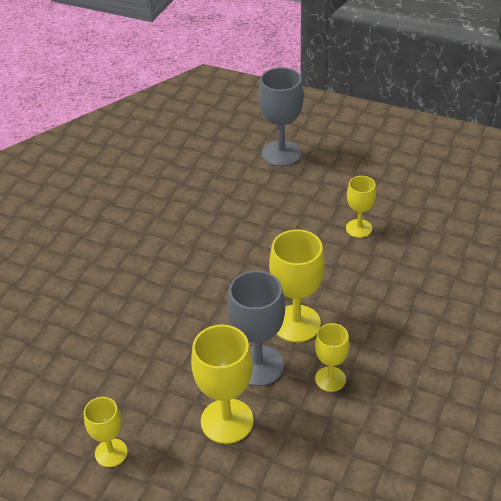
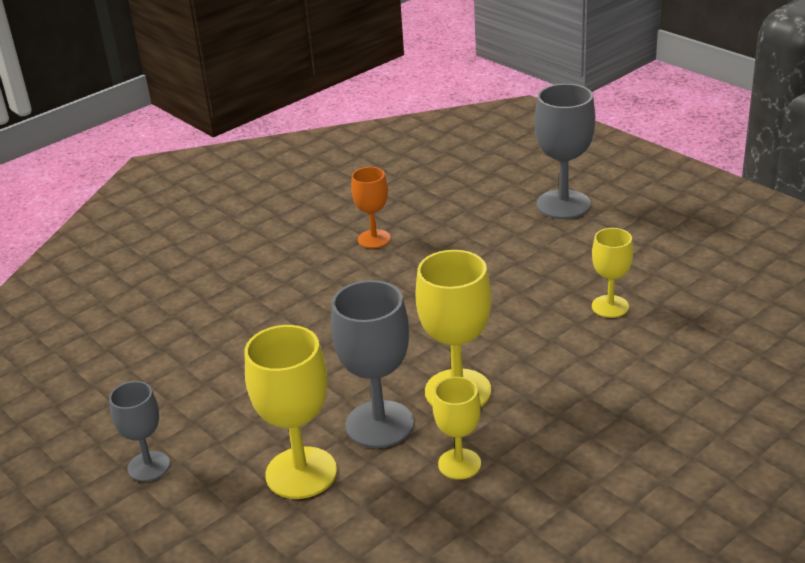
camera: 25 degrees right, 10 degrees down
yellow goblet [84,397,128,467] -> grey goblet [109,381,170,482]
none -> orange goblet [351,167,391,248]

